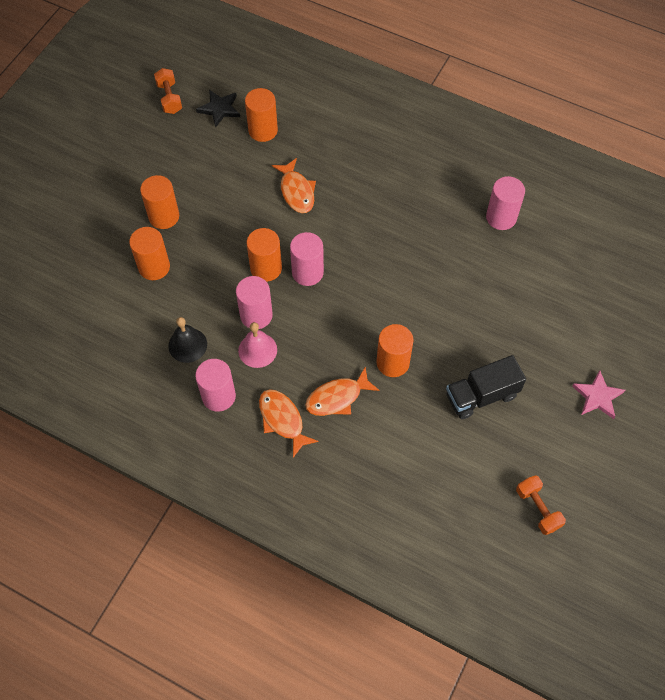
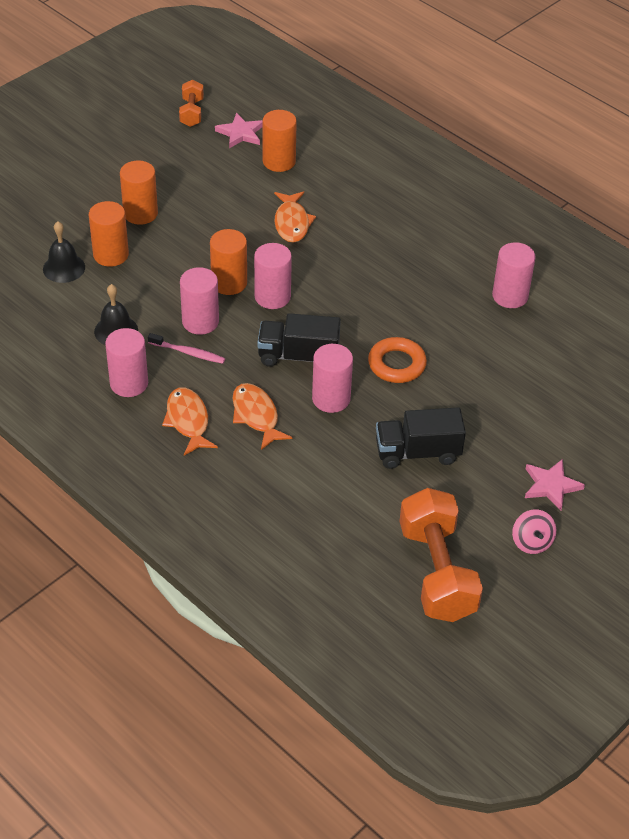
camera: 15 degrees right, 15 degrees down
black star [196,90,240,128] -> pink star [215,113,263,148]
pink bell [238,322,277,368] -> pink toothbrush [148,333,225,364]
orange fish [305,367,380,416] -> orange fish turned 75 degrees clockwise [232,383,293,450]
orange cylinder [376,324,414,377] -> pink cylinder [312,344,353,413]
orange dumbbell [516,475,566,535] -> orange dumbbell [399,488,483,622], size x1.96
none -> black bell [43,221,85,283]
none -> black truck [257,313,341,367]
none -> orange ring [368,337,427,383]
none -> pink spinning top [512,509,556,554]

